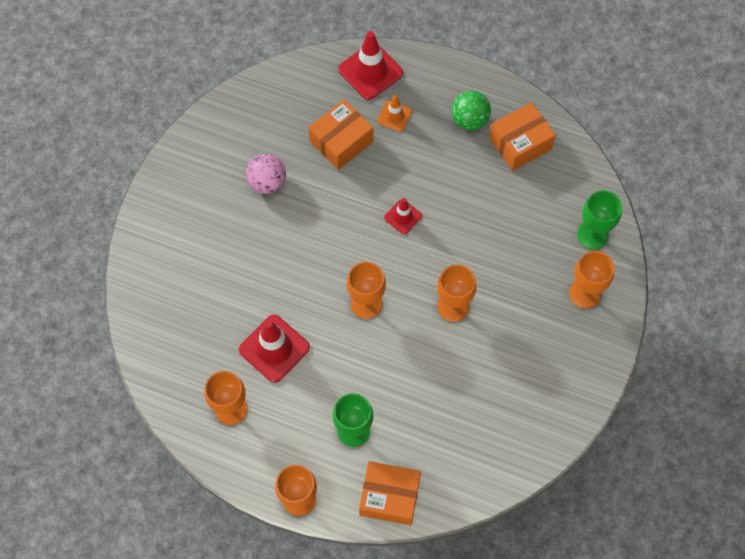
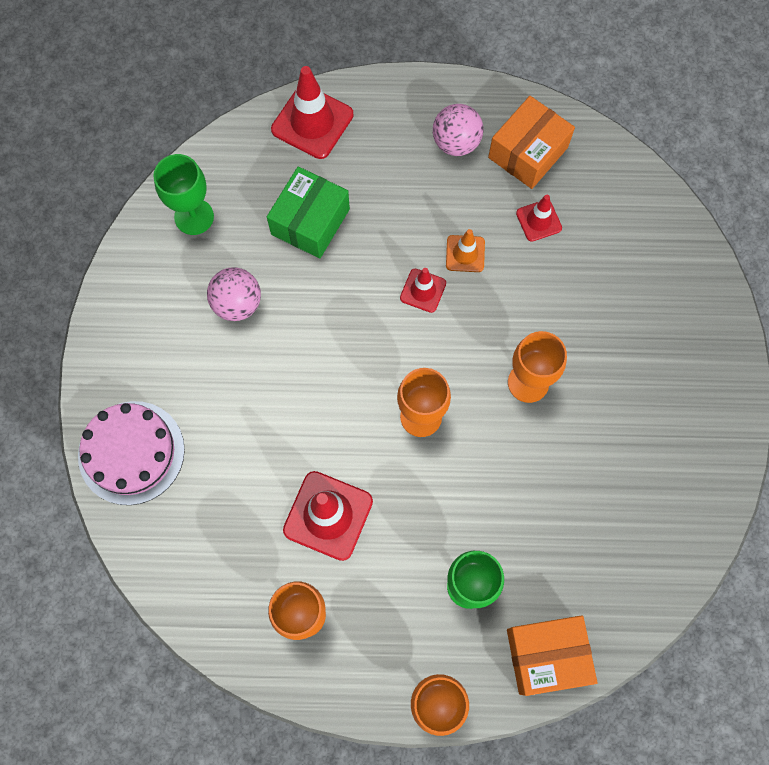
camera: 20 degrees left, 5 degrees up
orange box [308,99,373,170] -> green box [267,166,350,259]
orange traffic cone [377,95,412,132] -> orange traffic cone moved to [446,229,485,272]
green ball [452,91,491,130] -> pink ball [433,104,483,156]
orange goblet [569,251,615,309] -> none
green goblet [577,190,622,249] -> green goblet moved to [153,154,214,235]
none -> pink cake [78,401,185,505]
none -> red traffic cone [516,195,562,242]

